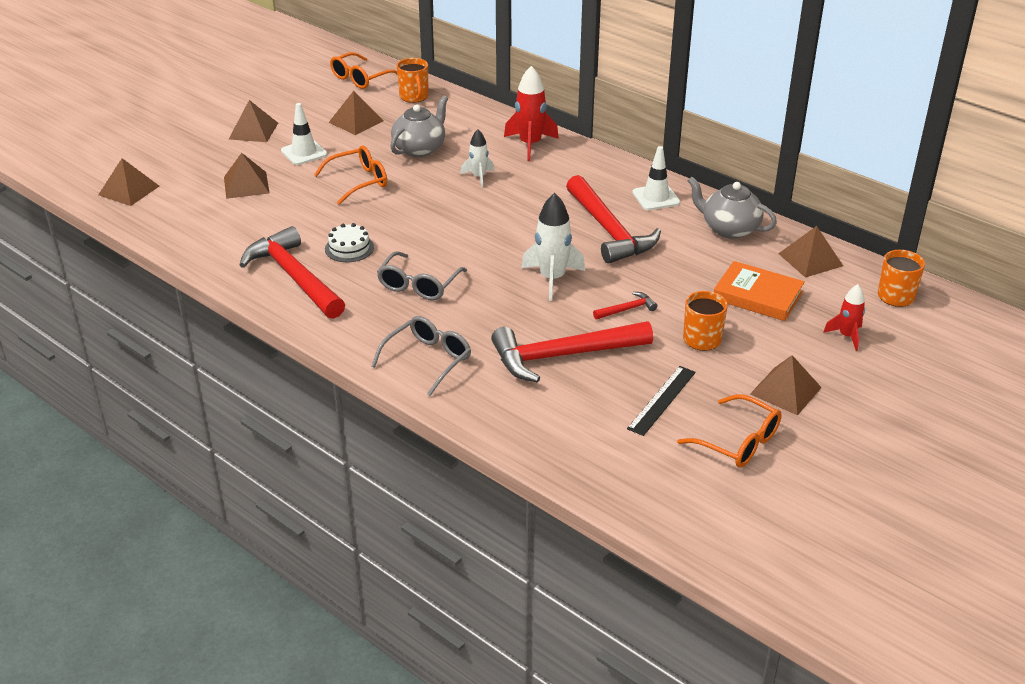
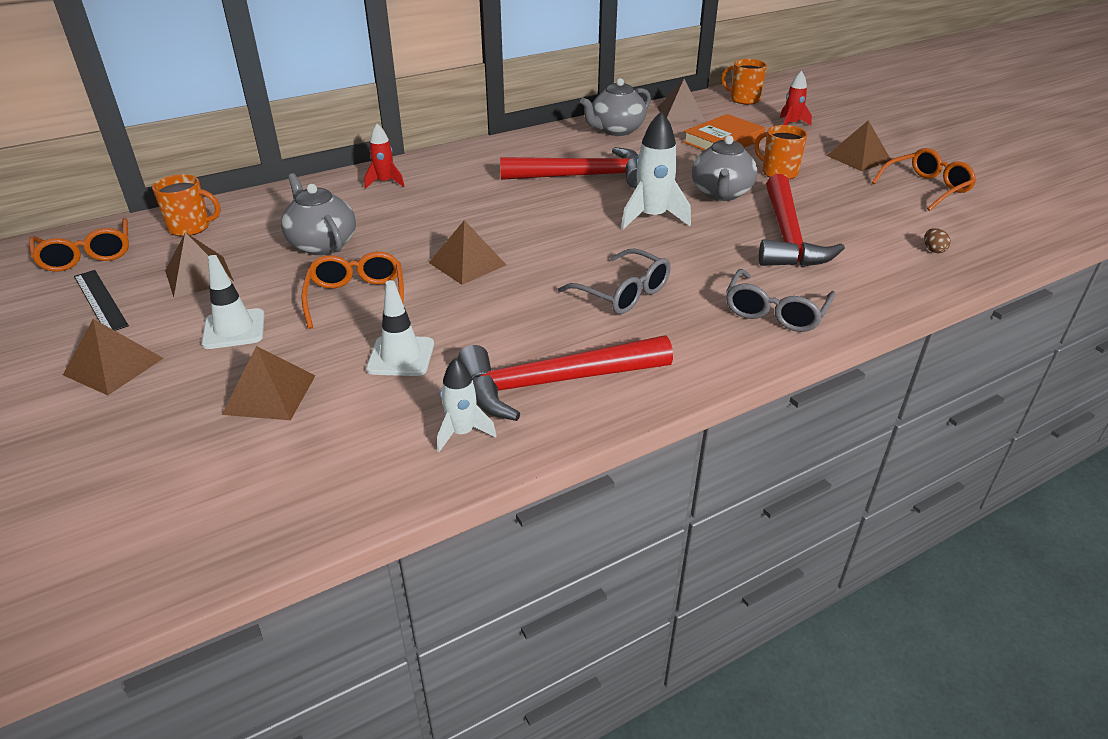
camera: 70 degrees left, 0 degrees up
brown pyramid [98,158,159,206] -> brown pyramid moved to [429,220,506,285]
white cake [325,223,374,262] -> none
grey glasses [372,316,471,396] -> grey glasses turned 120 degrees counterclockwise [726,269,835,332]
white rocket [460,130,494,187] -> white rocket moved to [437,358,497,452]
red rocket [504,66,559,161] -> red rocket [364,124,404,189], size x0.60
red hammer [593,292,657,320] -> grey teapot [692,135,758,201]
black ruler [627,366,696,436] -> black ruler moved to [74,270,129,331]
white traffic cone [632,146,680,210] -> white traffic cone moved to [366,280,434,376]
none -> brown egg [924,228,951,253]

